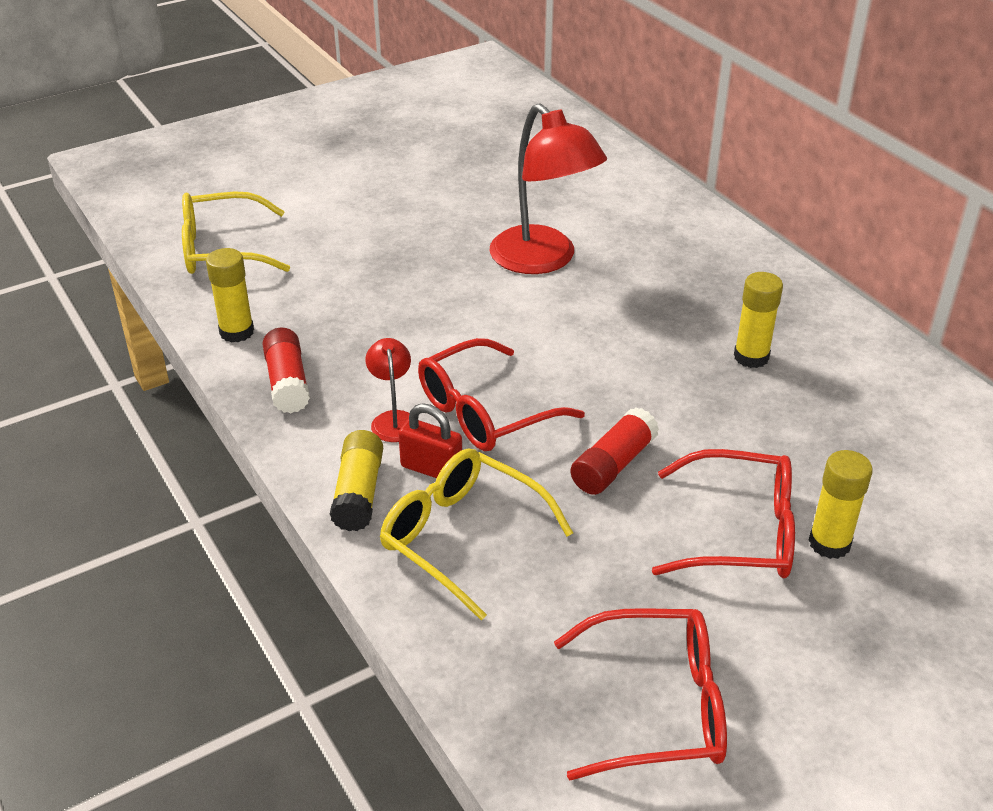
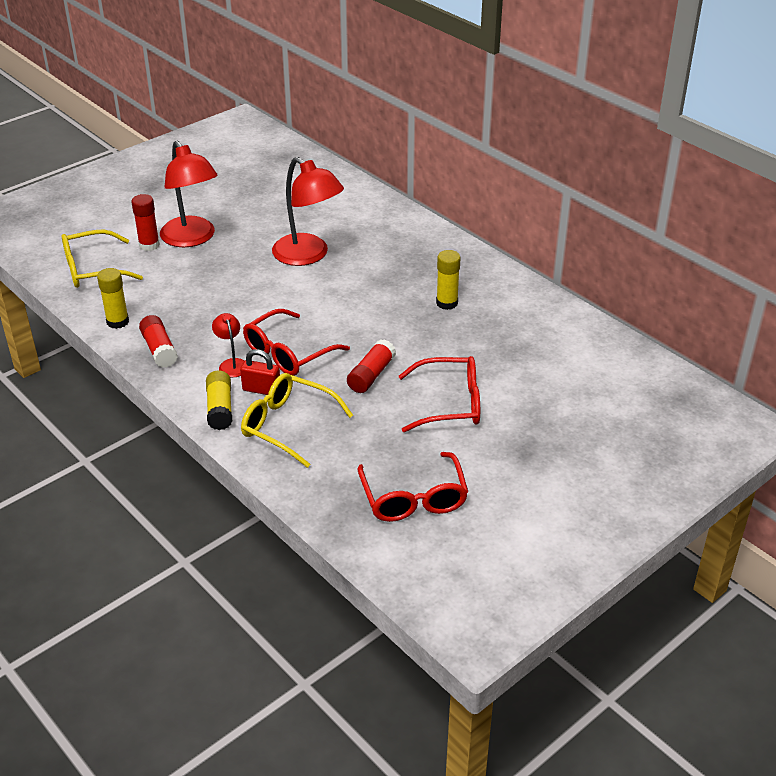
camera: 10 degrees left, 0 degrees up
red glasses [554,608,727,781] -> red glasses turned 90 degrees clockwise [358,452,468,522]
yellow glue stick [809,450,873,559] -> none
none -> red glue stick [132,194,160,251]
none -> red lamp [160,140,218,247]

